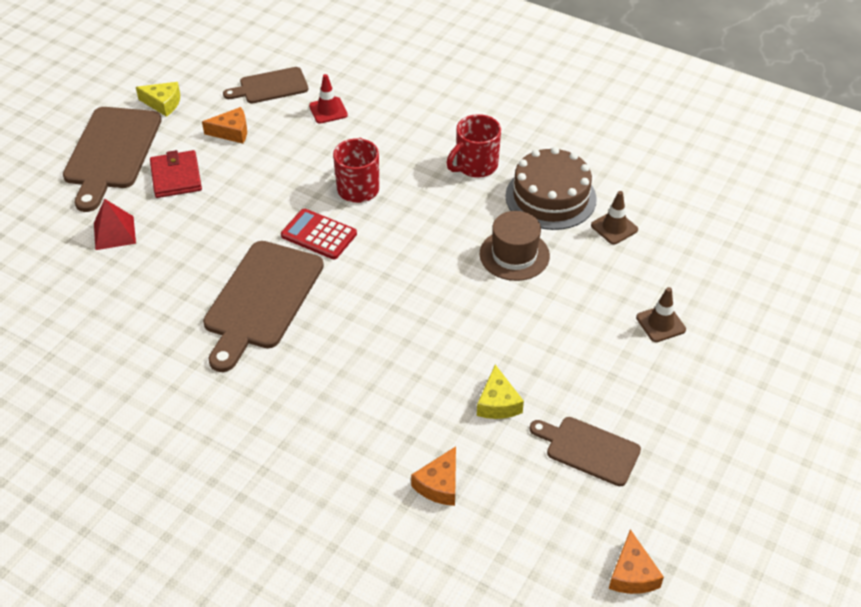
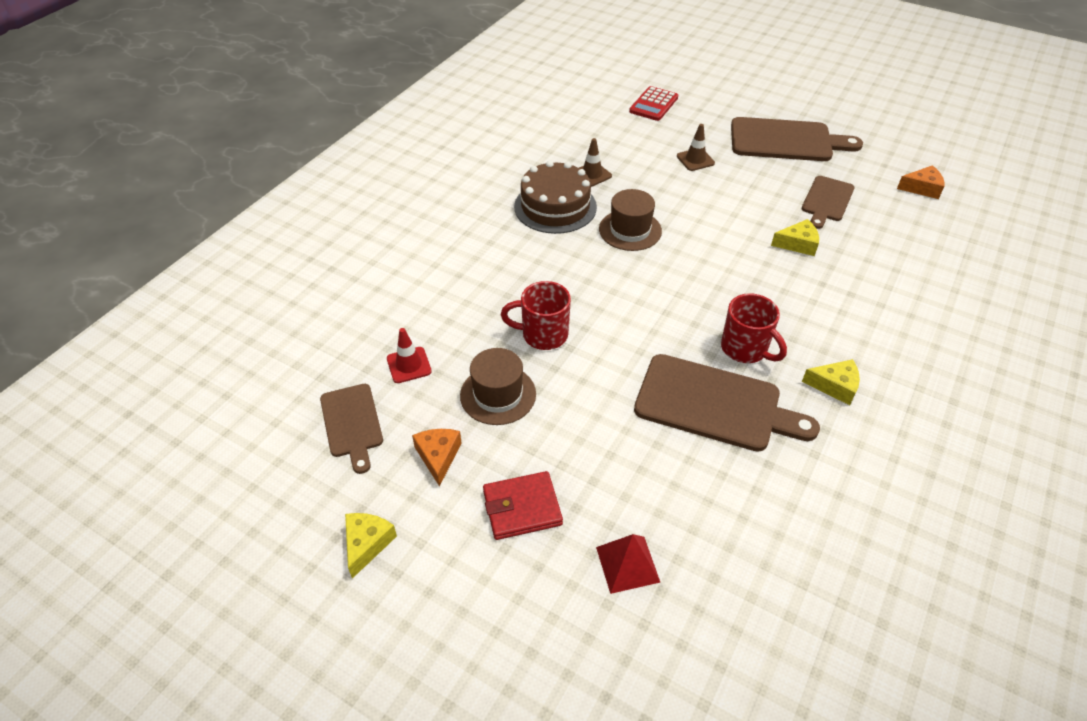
camera: 90 degrees left, 0 degrees up
brown cutting board [63,107,162,212] -> brown cutting board moved to [731,117,863,161]
red calculator [281,209,357,259] -> red calculator moved to [629,86,678,121]
orange cheese [411,446,456,506] -> none
red mug [446,114,501,178] -> red mug moved to [721,293,787,363]
none -> brown hat [460,348,536,425]
none -> yellow cheese [802,359,860,405]

